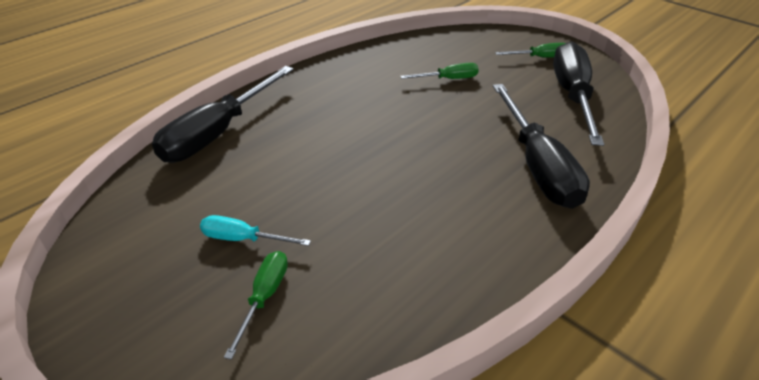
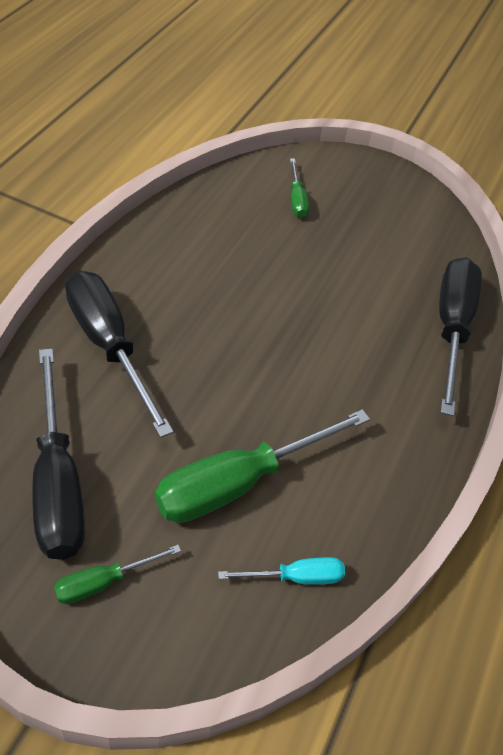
camera: 155 degrees right, 10 degrees up
turquoise screwdriver [200,215,311,246] -> turquoise screwdriver moved to [218,557,345,585]
green screwdriver [400,63,479,79] -> green screwdriver [155,409,370,523], size x2.05

